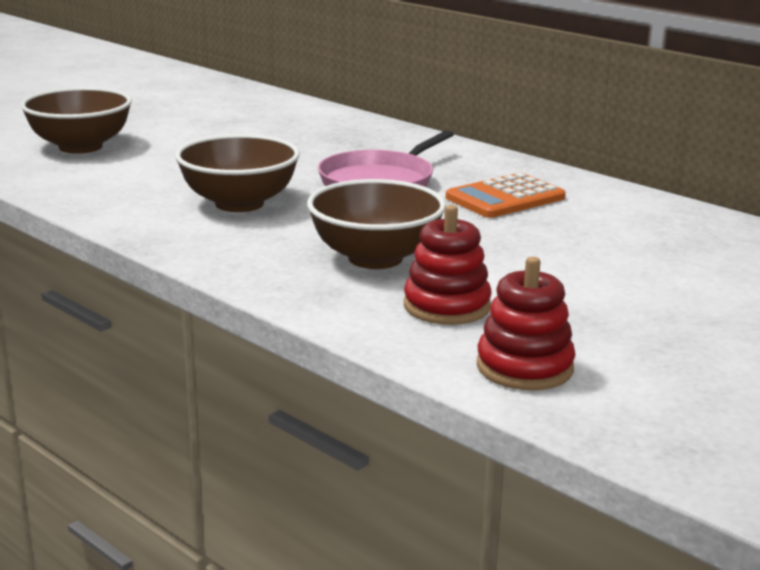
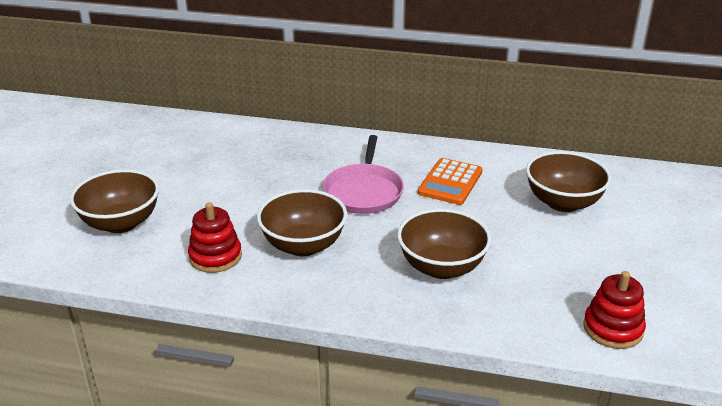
camera: 30 degrees left, 10 degrees up
red stacking toy [404,205,492,325] -> red stacking toy moved to [188,202,242,273]
none -> brown bowl [526,151,611,212]

